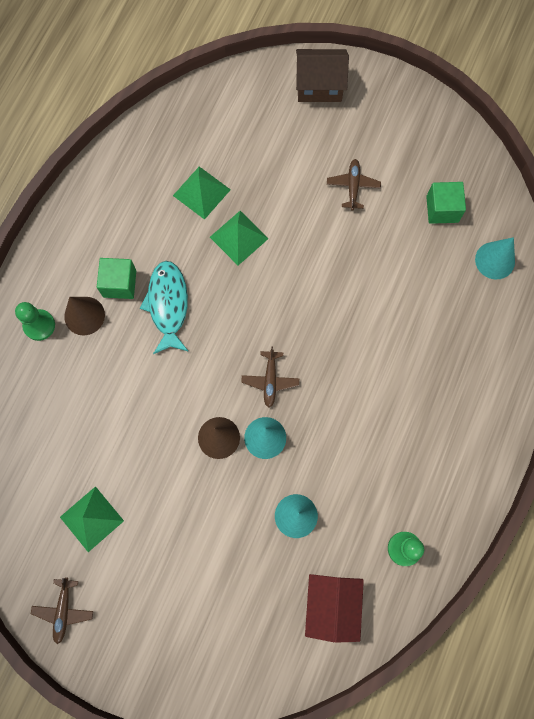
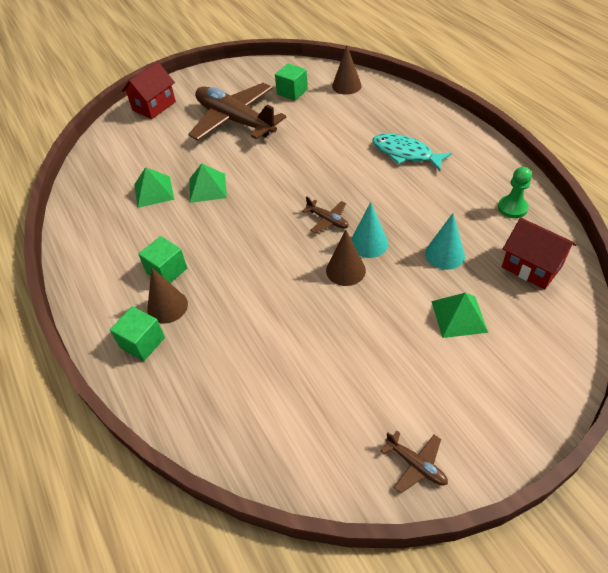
camera: 50 degrees left, 25 degrees down
green pawn [15,302,55,341] -> green cube [110,306,165,361]
green pyramid [60,486,124,552] -> green pyramid moved to [431,293,488,338]
turquoise fish [140,261,189,354] -> turquoise fish moved to [372,133,452,171]
brown house [296,49,349,102] -> red house [122,62,176,119]
brown plane [327,159,381,211] -> brown plane [188,83,286,140], size x2.48
turquoise cone [475,237,515,279] -> brown cone [332,45,362,95]

